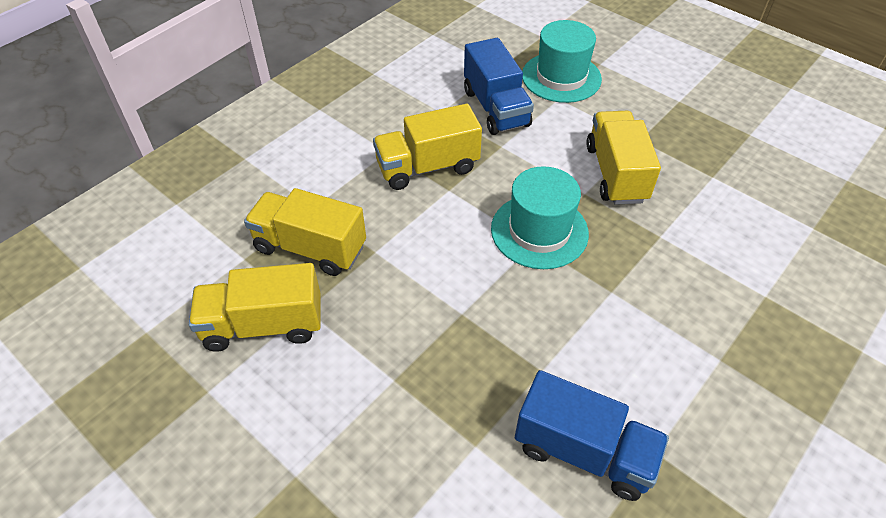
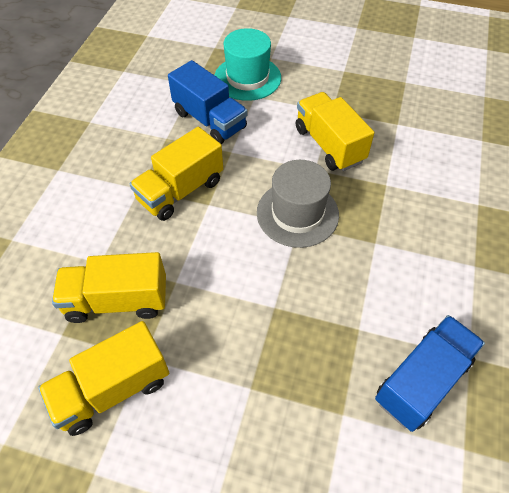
camera: 25 degrees left, 5 degrees up
turquoise hat [491,166,589,269] -> grey hat [257,160,339,248]
blue truck [515,370,669,501] -> blue truck turned 45 degrees counterclockwise [375,315,485,432]

